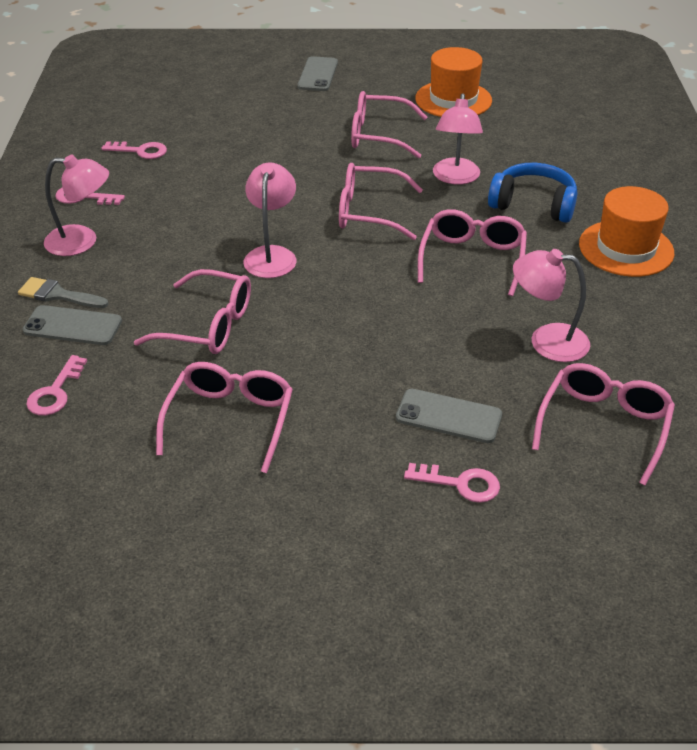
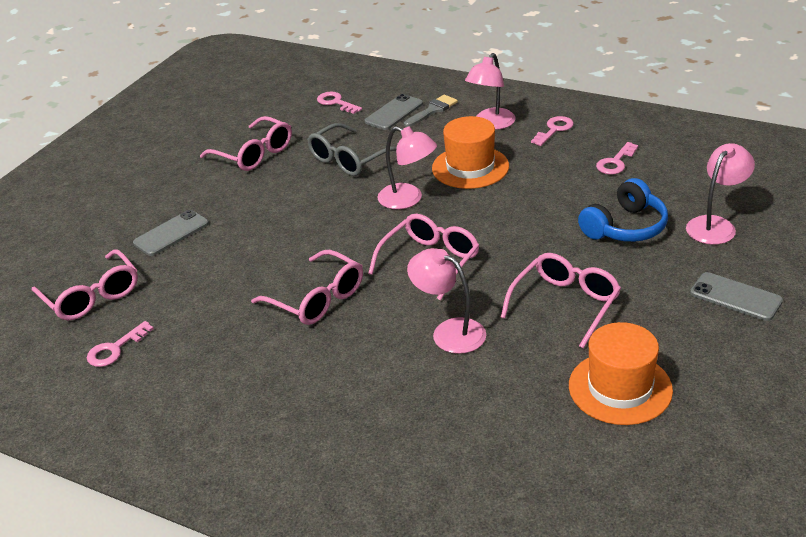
camera: 120 degrees right, 5 degrees down
pink glasses [134,269,251,354] -> grey glasses [307,123,397,176]
pink key [404,463,500,503] -> pink key moved to [87,321,154,367]
blue headphones [488,163,577,223] -> blue headphones moved to [578,178,668,242]
pink lamp [513,249,590,362] -> pink lamp moved to [686,143,755,245]
orange hat [579,186,674,277] -> orange hat moved to [432,116,509,189]

